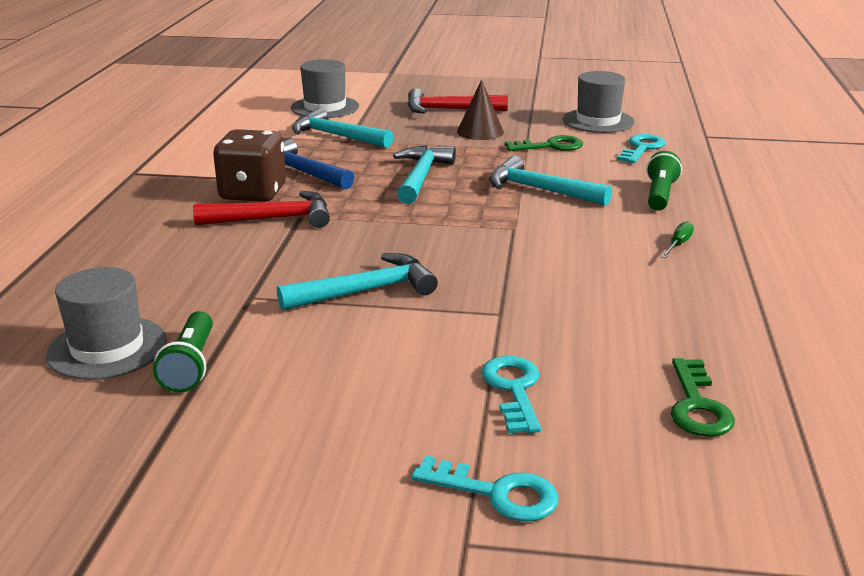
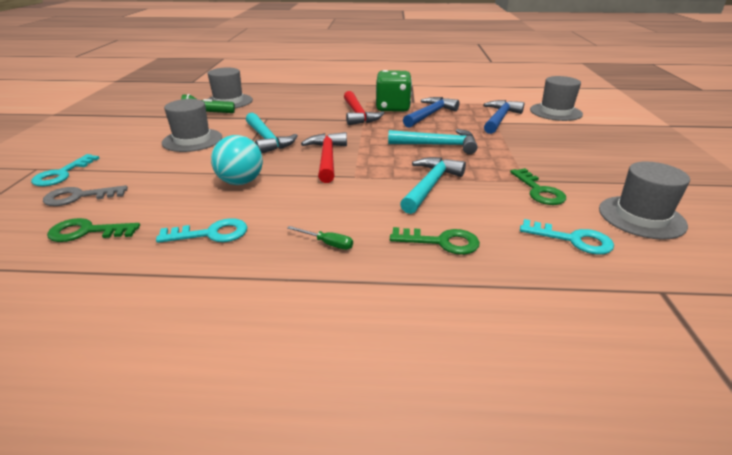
camera: 85 degrees right, 5 degrees up
brown dice [213,129,286,202] -> green dice [376,70,412,112]
turquoise hammer [292,108,393,148] -> blue hammer [483,100,525,134]
red hammer [408,88,508,114] -> red hammer moved to [301,132,347,183]
brown cone [457,79,504,140] -> none
turquoise key [481,356,541,433] -> turquoise key moved to [156,218,247,243]
green flashlight [646,151,682,211] -> green key [390,227,480,255]
none -> grey key [43,185,128,206]
none -> grey hat [162,99,222,152]
none -> turquoise ball [211,135,263,185]

